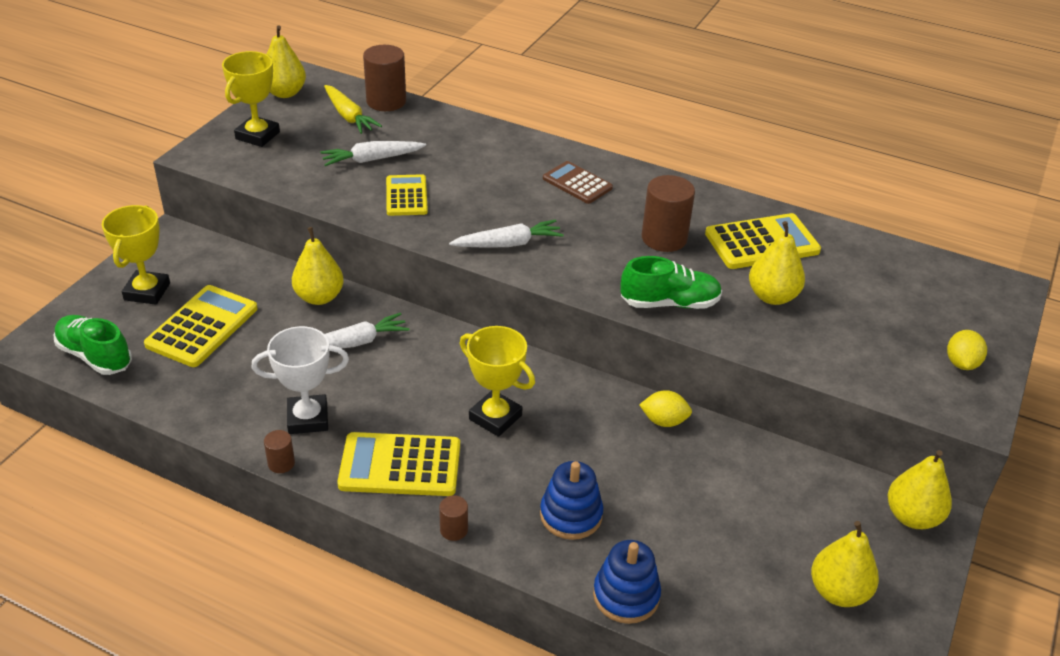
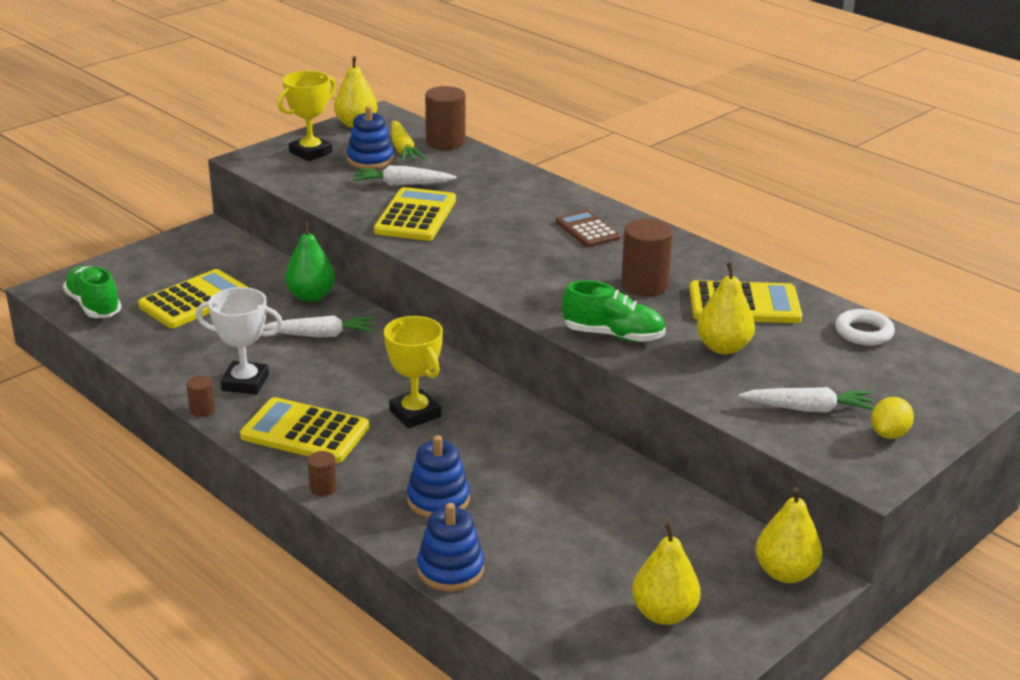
camera: 20 degrees right, 10 degrees down
yellow trophy [102,205,170,305] -> none
yellow pear [292,227,344,305] -> green pear [285,221,335,302]
yellow calculator [386,174,428,216] -> yellow calculator [374,187,456,241], size x1.52
white carrot [449,220,564,247] -> white carrot moved to [739,387,874,412]
yellow lemon [639,390,692,427] -> none
none -> blue stacking toy [347,106,394,169]
none -> white ring [835,309,895,346]

